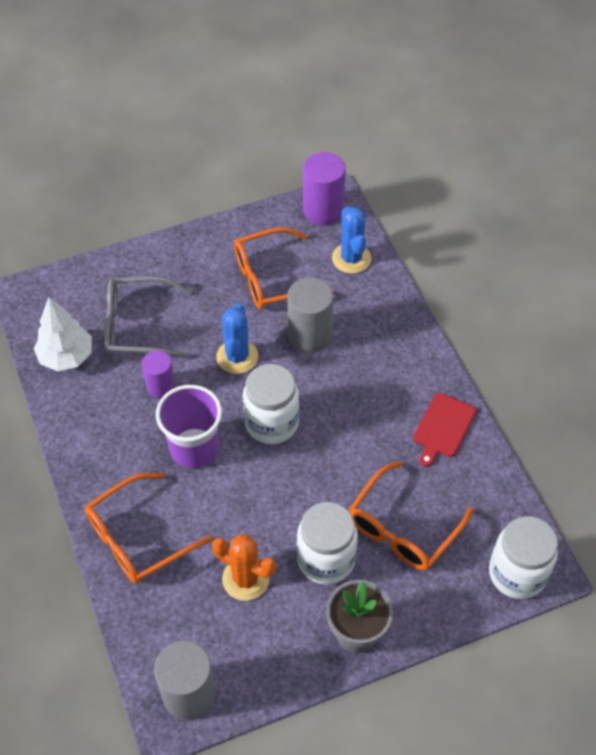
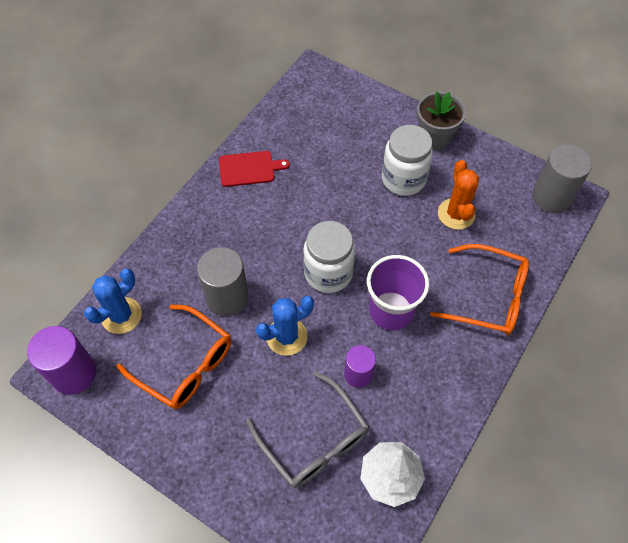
camera: 125 degrees left, 5 degrees up
orange glasses [348,461,474,570] -> none
white jar [489,516,558,599] -> none

